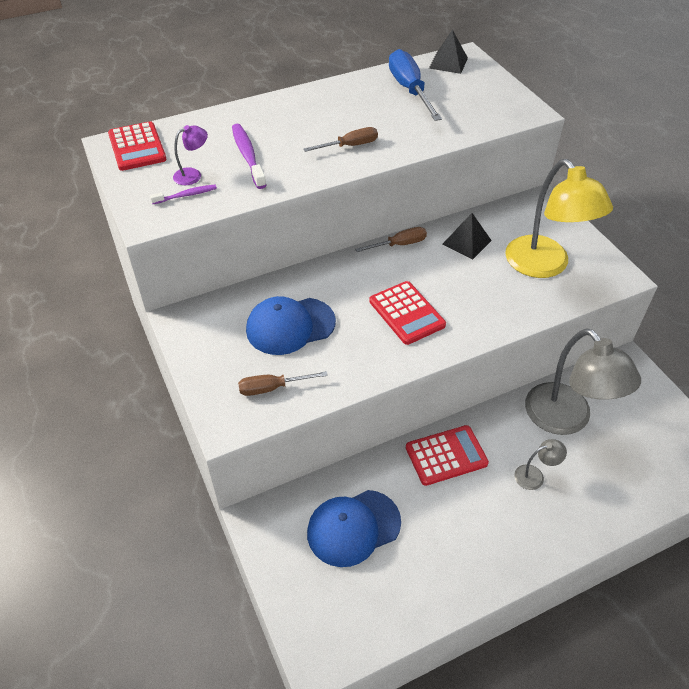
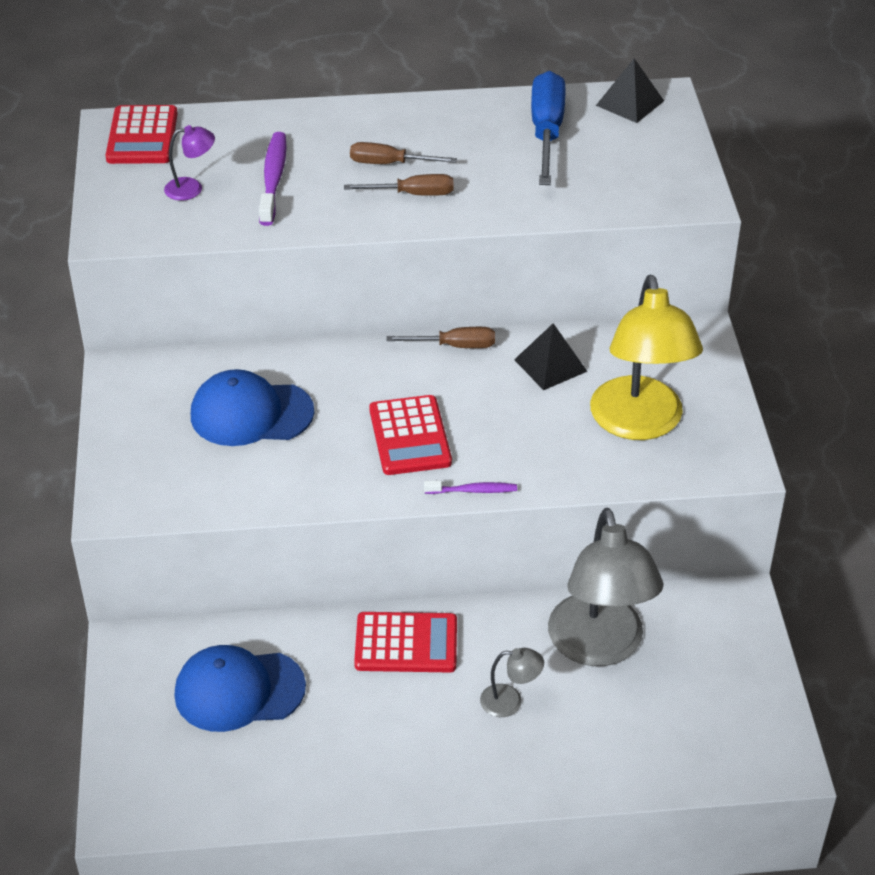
camera: 20 degrees right, 5 degrees down
purple toothbrush [150,184,217,204] -> purple toothbrush moved to [424,481,517,494]
brown screwdriver [238,371,328,396] -> brown screwdriver moved to [350,142,457,164]

